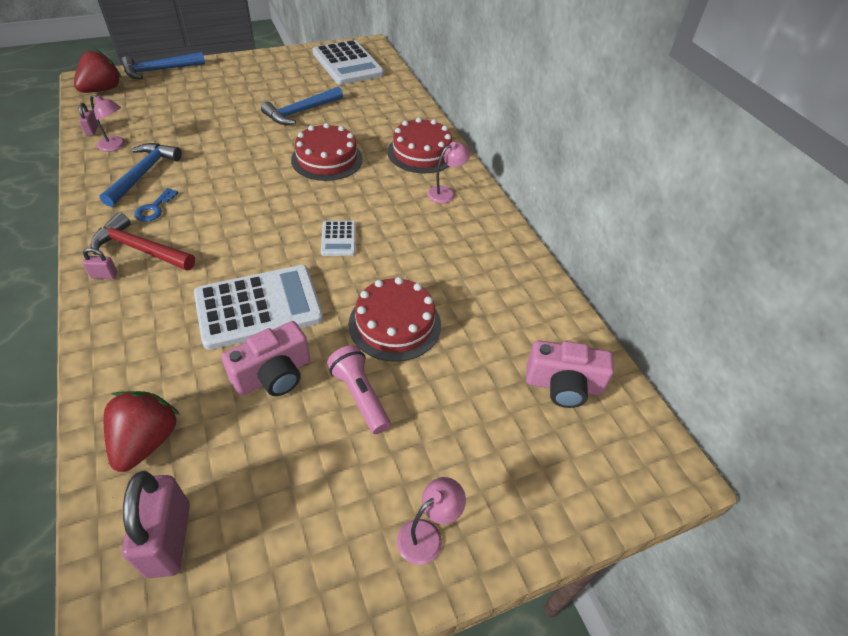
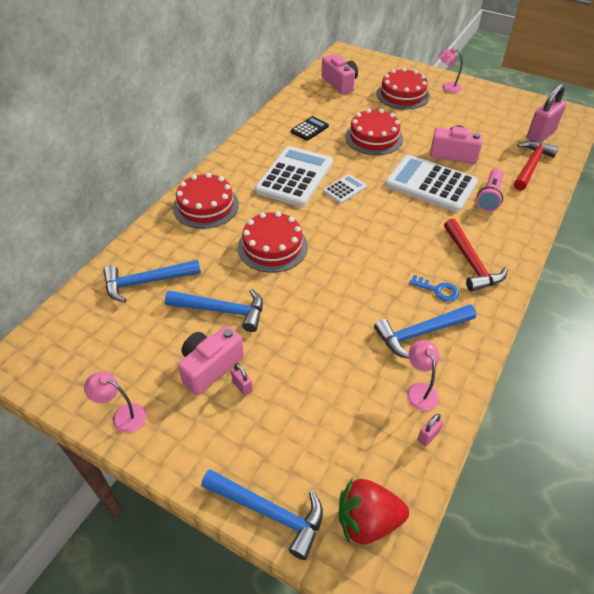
camera: 125 degrees left, 0 degrees up
pink padlock [82,248,118,279] -> pink padlock moved to [231,363,253,396]
red strawberry [104,391,180,472] -> red hammer [514,141,559,191]
blue key [134,188,178,222] -> blue key turned 45 degrees clockwise [409,275,459,301]
white calculator [313,40,384,85] -> white calculator moved to [255,146,333,207]
pink flashlight [327,345,390,434] -> pink flashlight moved to [477,169,503,212]
pink lamp [427,142,471,204] -> pink lamp moved to [84,372,147,433]
none -> blue hammer [103,260,201,303]
none -> pink camera [178,325,244,395]
none -> black calculator [291,116,329,141]
none -> red cake [376,68,430,110]

